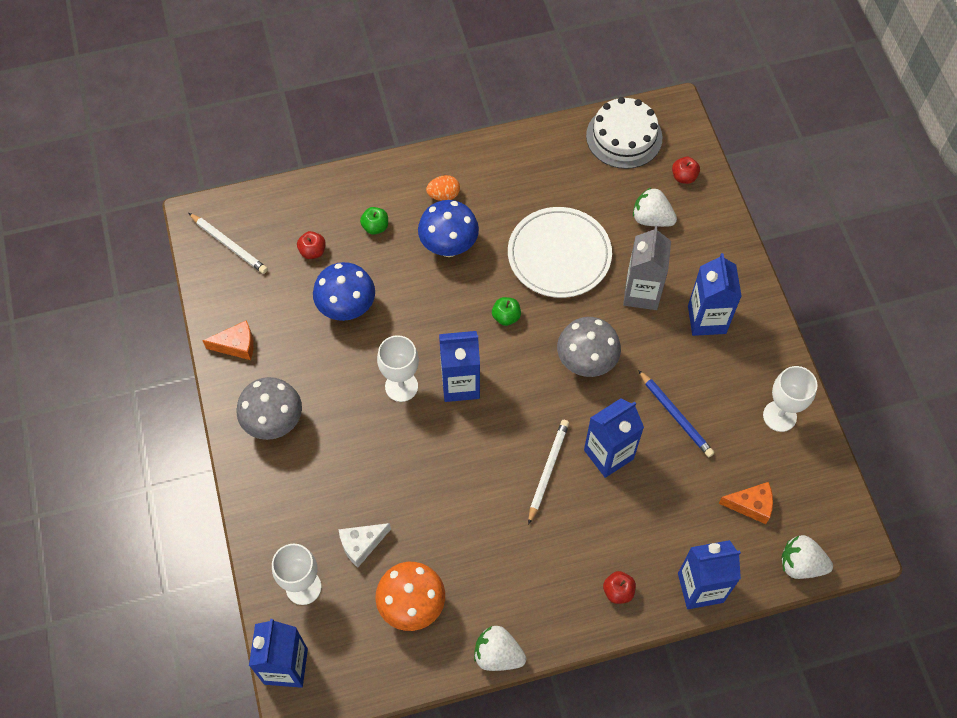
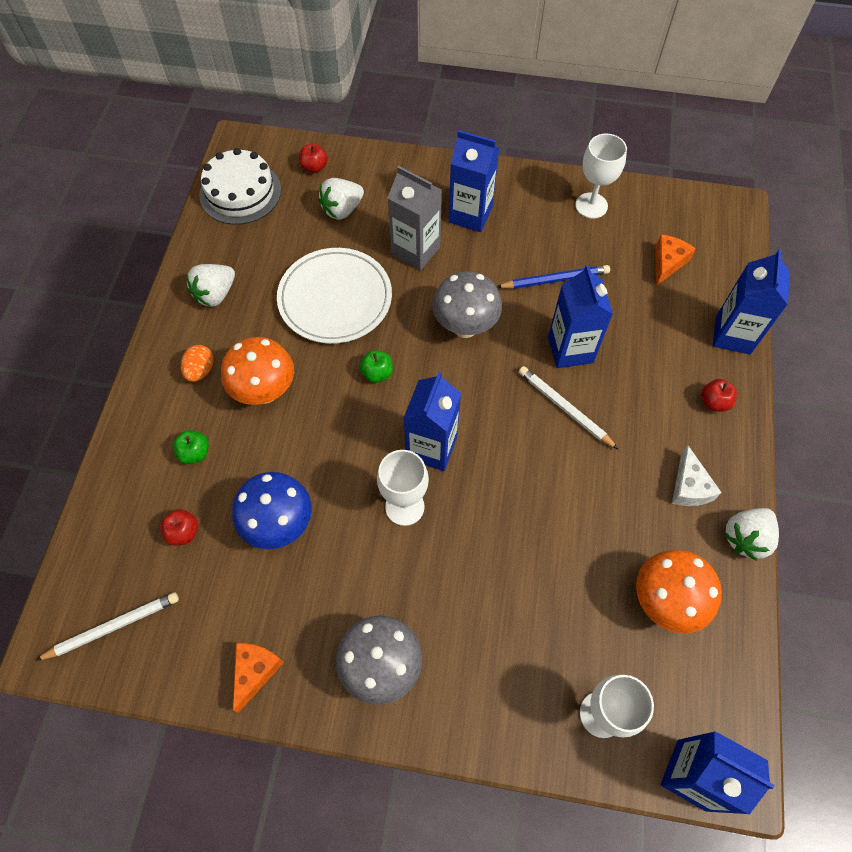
camera: 65 degrees left, 0 degrees up
white cheese [338,523,391,568] -> white cheese moved to [672,445,722,506]
blue mushroom [418,200,479,257] -> orange mushroom [221,337,294,405]
white strawberry [781,535,833,579] -> white strawberry moved to [186,264,235,307]

